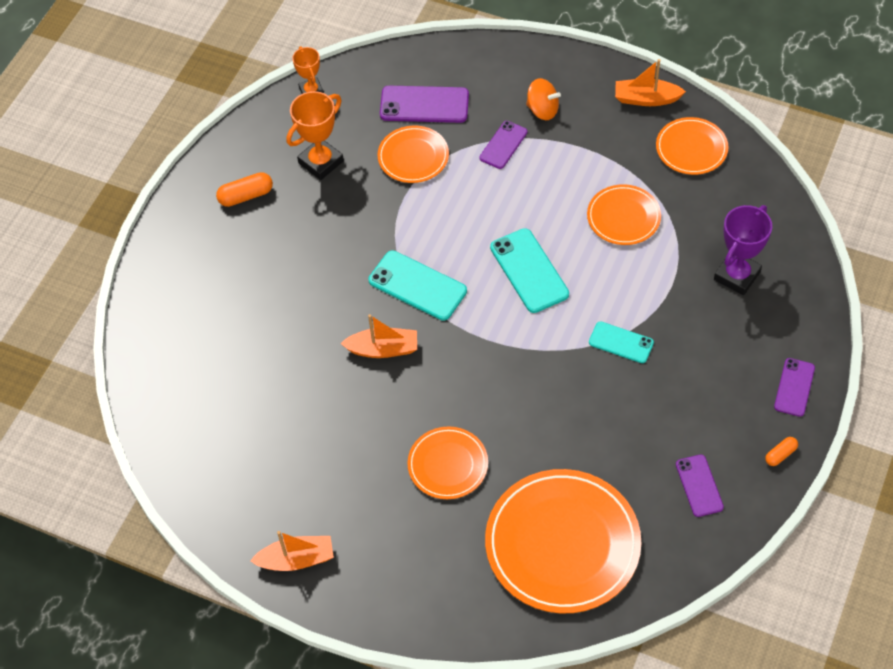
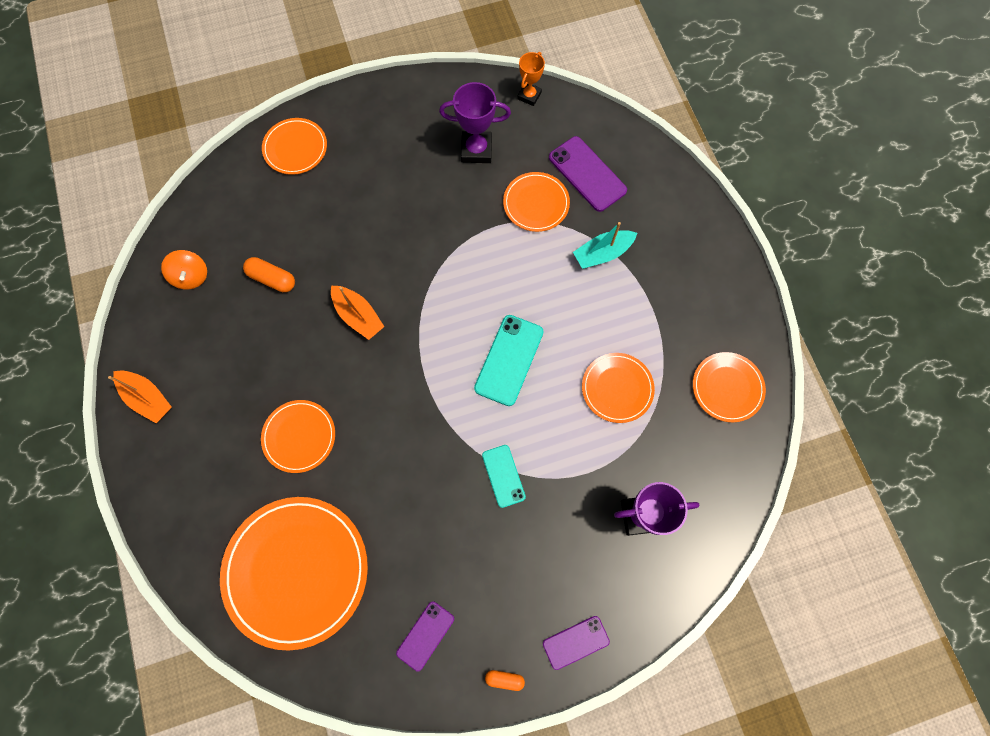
camera: 45 degrees right, 15 degrees up
orange capsule [216,172,273,207] -> orange capsule moved to [243,257,295,292]
orange trophy [286,91,344,180] -> purple trophy [439,82,511,163]
turquoise phone [369,250,467,321] -> none
purple phone [479,121,527,169] -> turquoise boat [573,222,637,269]
orange spinning top [526,78,561,120] -> orange spinning top moved to [161,250,207,289]
orange boat [615,59,686,106] -> none
none -> orange plate [262,118,327,175]

